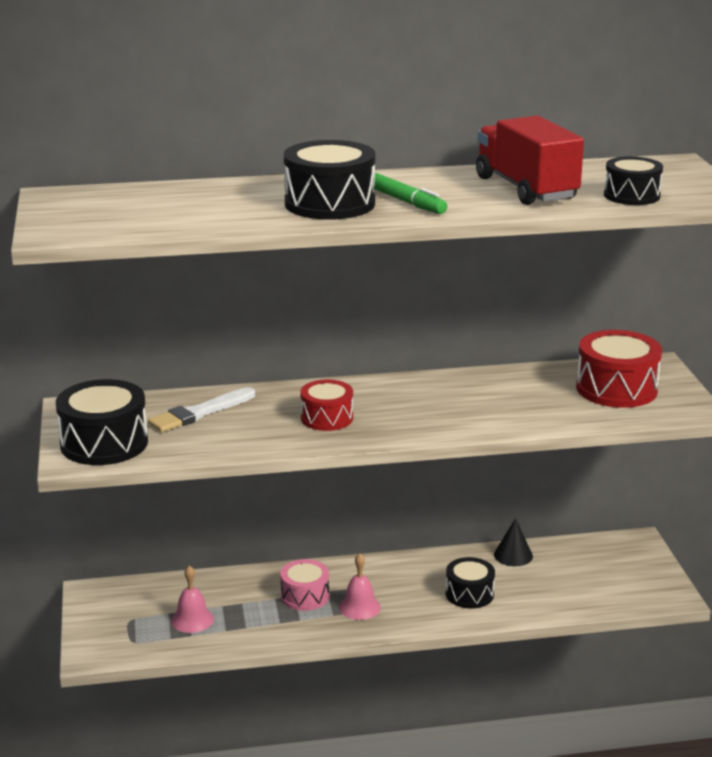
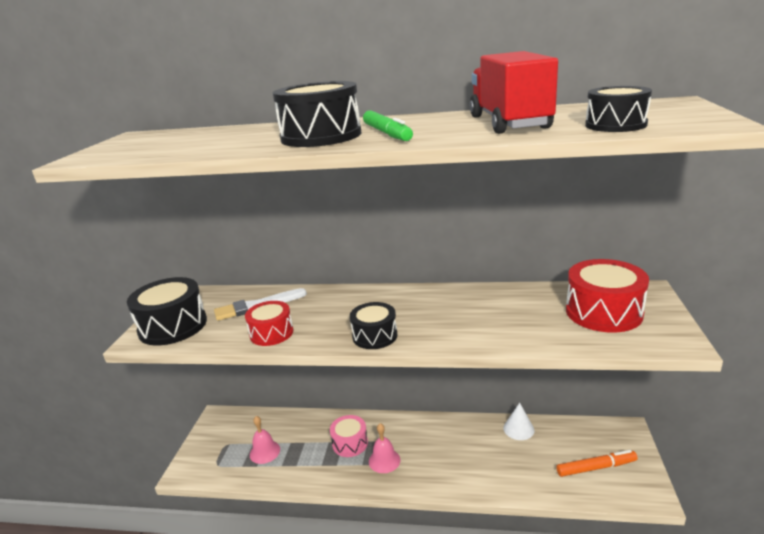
camera: 20 degrees right, 0 degrees up
red drum [300,379,353,431] -> red drum moved to [245,301,293,346]
black drum [446,557,495,608] -> black drum moved to [350,302,397,349]
black cone [494,518,533,566] -> white cone [503,403,534,440]
none -> orange marker [556,450,638,477]

